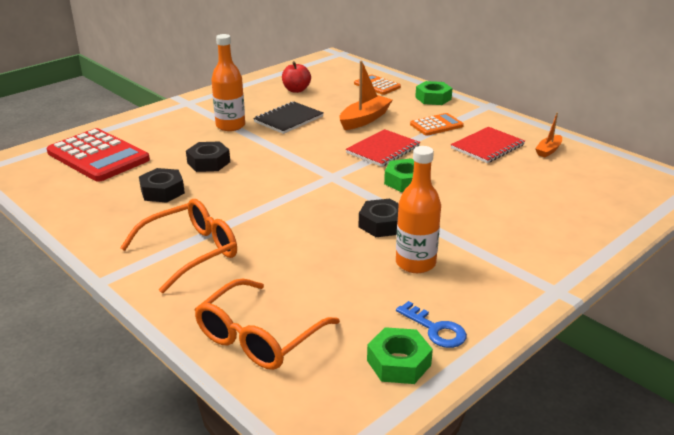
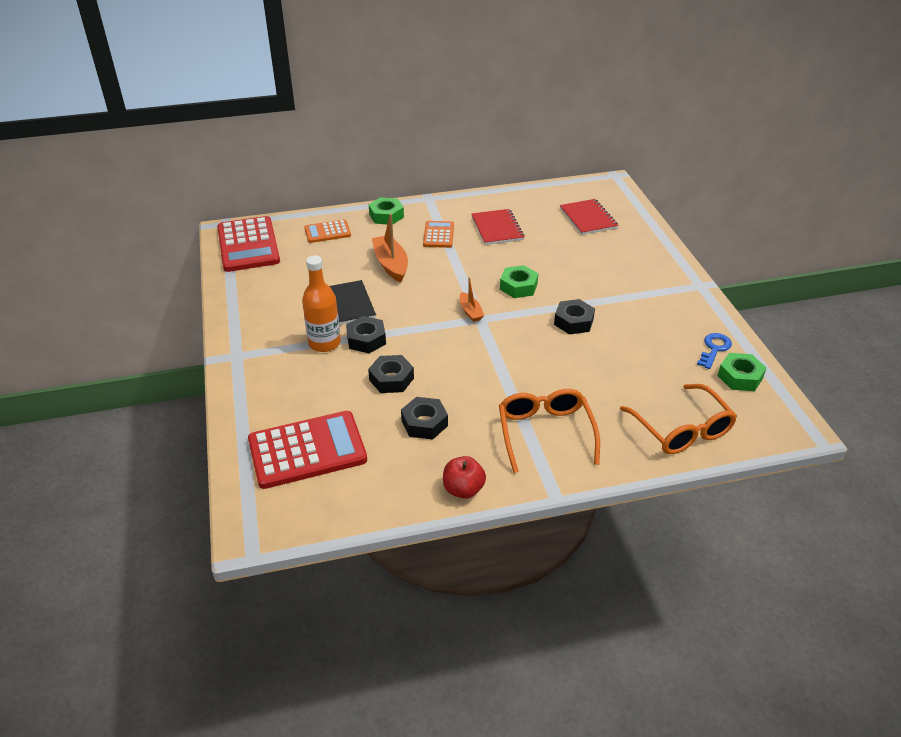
camera: 60 degrees left, 10 degrees up
red apple [282,61,311,93] -> red apple moved to [443,456,486,499]
red notebook [346,129,420,167] -> red notebook moved to [560,199,618,235]
orange bottle [396,146,441,273] -> none
blue key [396,301,467,348] -> blue key turned 45 degrees counterclockwise [697,333,732,369]
orange boat [535,113,562,157] -> orange boat moved to [460,277,484,322]
none -> red calculator [217,216,280,272]
none -> black nut [346,316,386,353]

